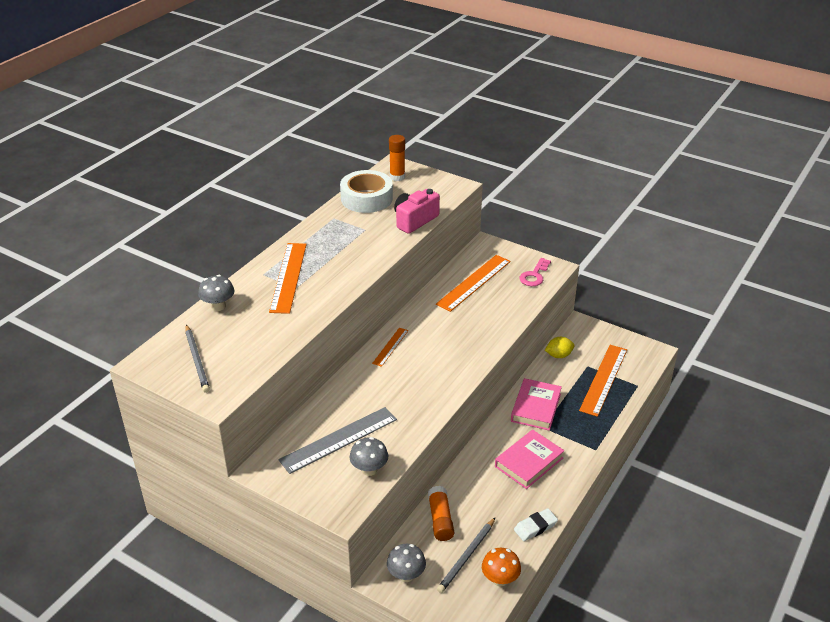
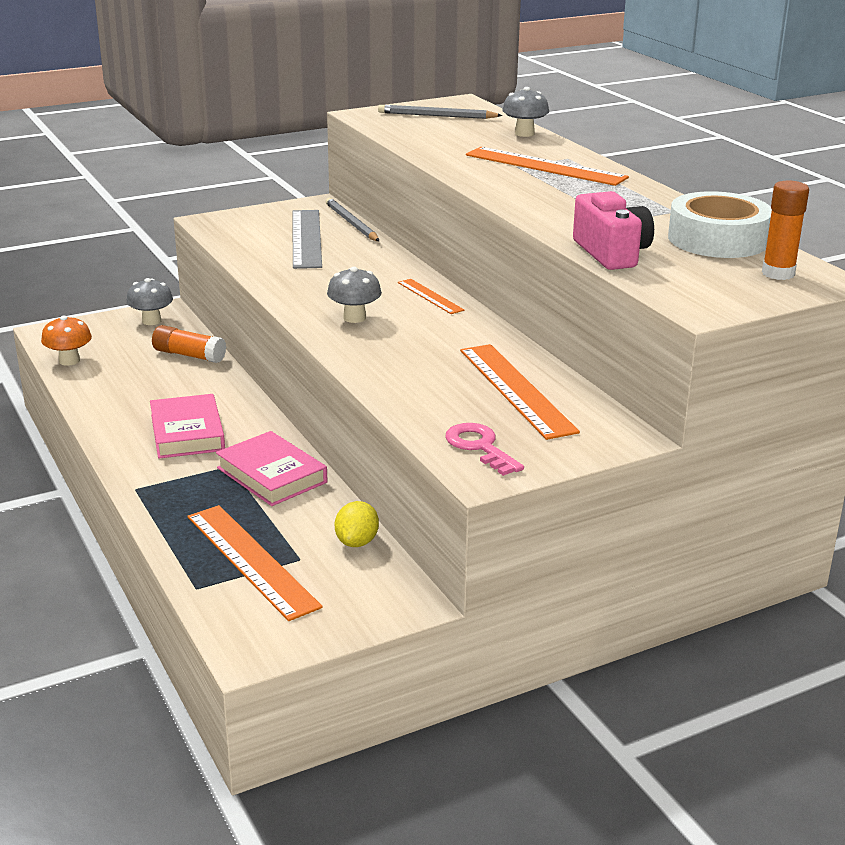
camera: 120 degrees right, 10 degrees down
grey mushroom [350,437,388,476] -> grey mushroom moved to [327,267,382,323]
grey pencil [437,518,495,593] -> grey pencil moved to [325,198,379,241]
white eraser [514,508,558,541] -> none

